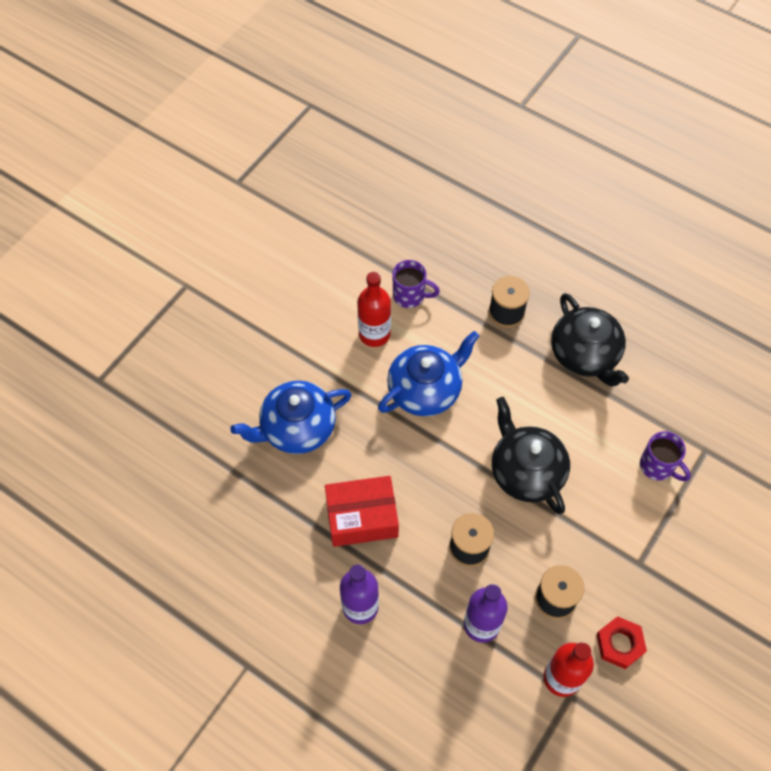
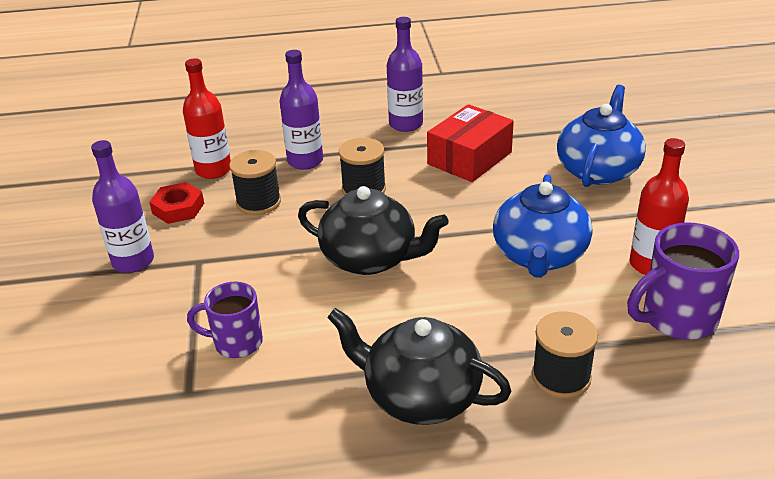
camera: 140 degrees right, 25 degrees down
purple mug [392,260,440,308] -> purple mug [627,222,739,340], size x1.52
none -> purple bottle [91,140,154,273]

